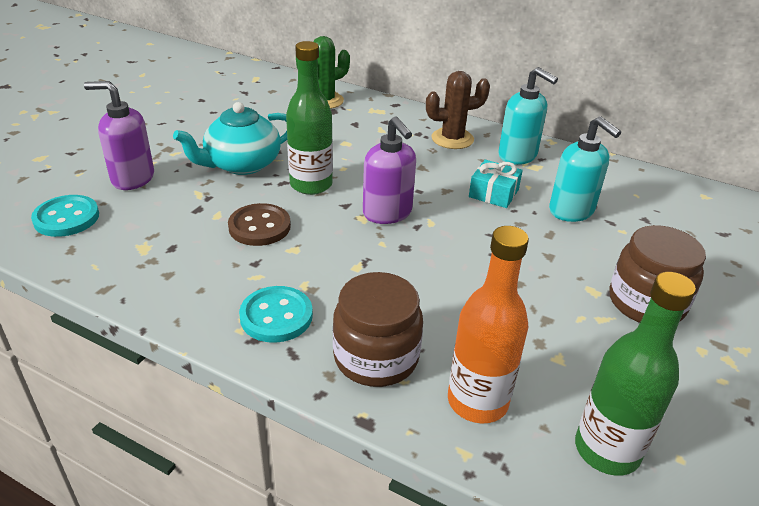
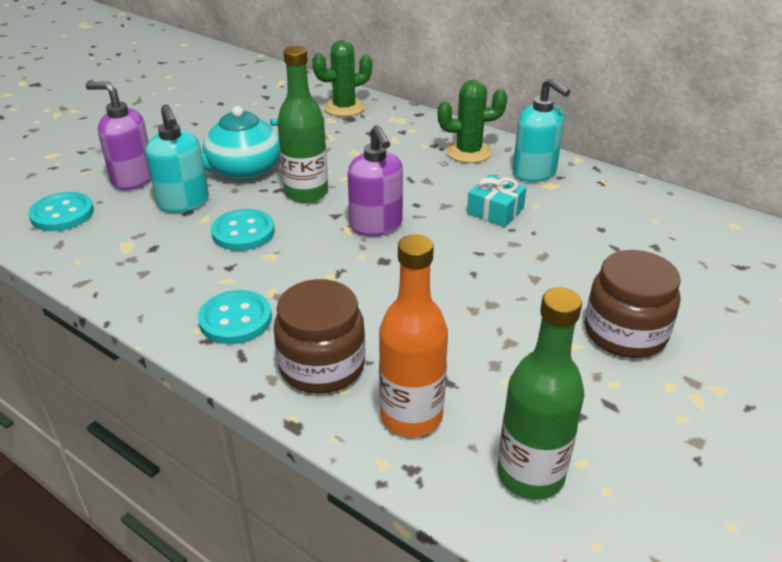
camera: 10 degrees right, 0 degrees up
brown button [228,203,291,246] -> turquoise button [211,209,274,251]
brown cactus [426,71,490,149] -> green cactus [438,80,508,163]
turquoise soap dispenser [549,116,621,222] -> turquoise soap dispenser moved to [145,104,209,213]

